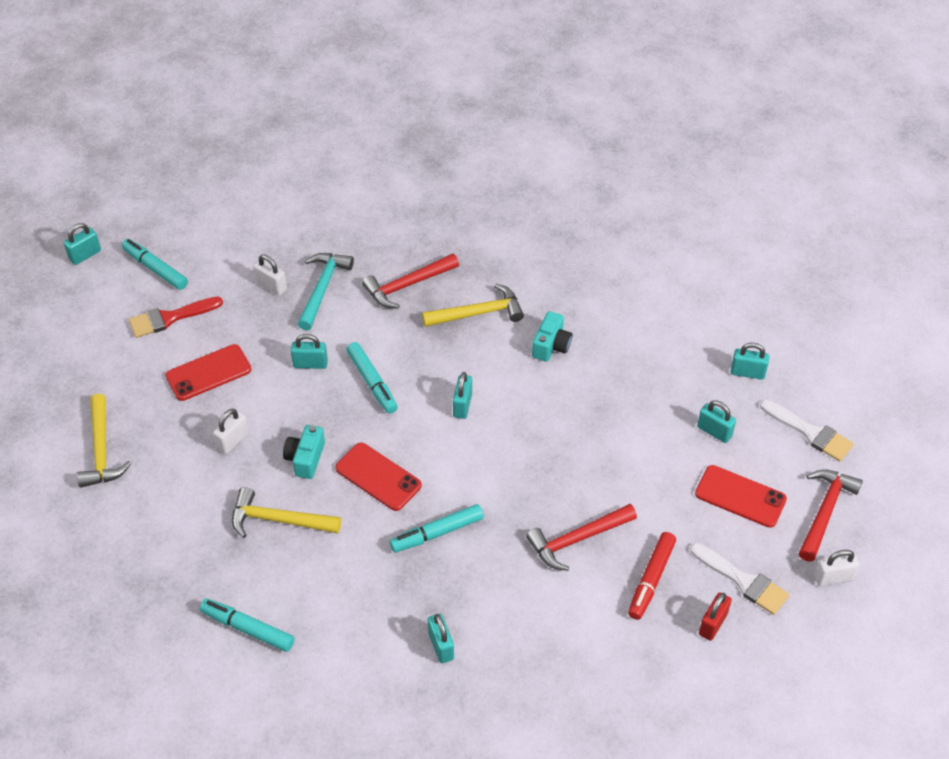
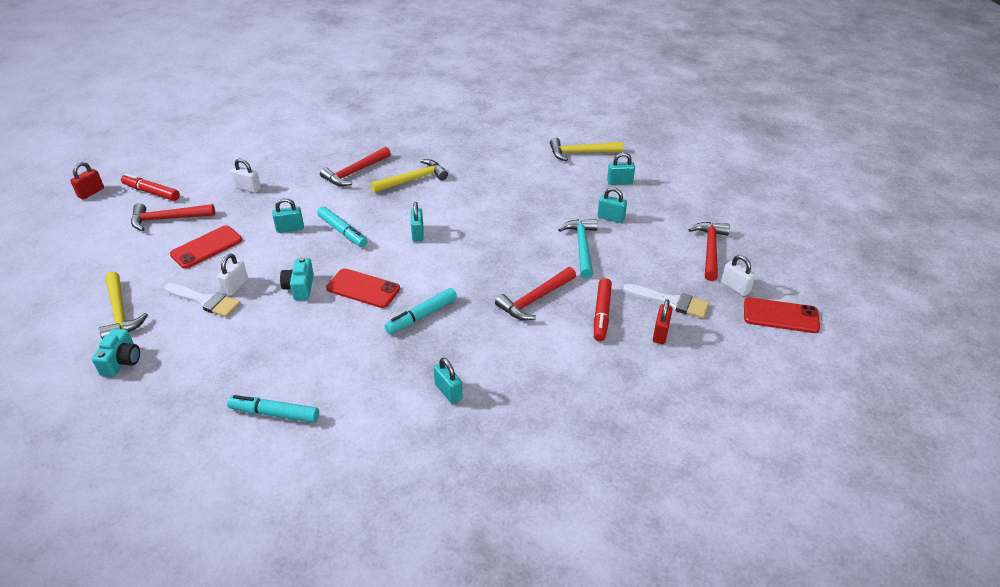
camera: 15 degrees left, 10 degrees down
turquoise padlock [64,223,101,265] -> red padlock [70,162,104,200]
turquoise marker [122,239,188,290] -> red marker [121,173,180,201]
red brush [129,297,223,338] -> red hammer [131,203,215,231]
yellow hammer [232,487,341,538] -> yellow hammer moved to [550,138,623,161]
turquoise hammer [298,253,354,330] -> turquoise hammer moved to [558,219,598,279]
turquoise camera [532,311,572,362] -> turquoise camera moved to [92,329,140,377]
red phone [695,465,787,528] -> red phone moved to [744,297,820,333]
white brush [760,399,854,462] -> white brush moved to [164,283,241,317]
white padlock [814,550,859,586] -> white padlock turned 75 degrees clockwise [721,255,755,296]

